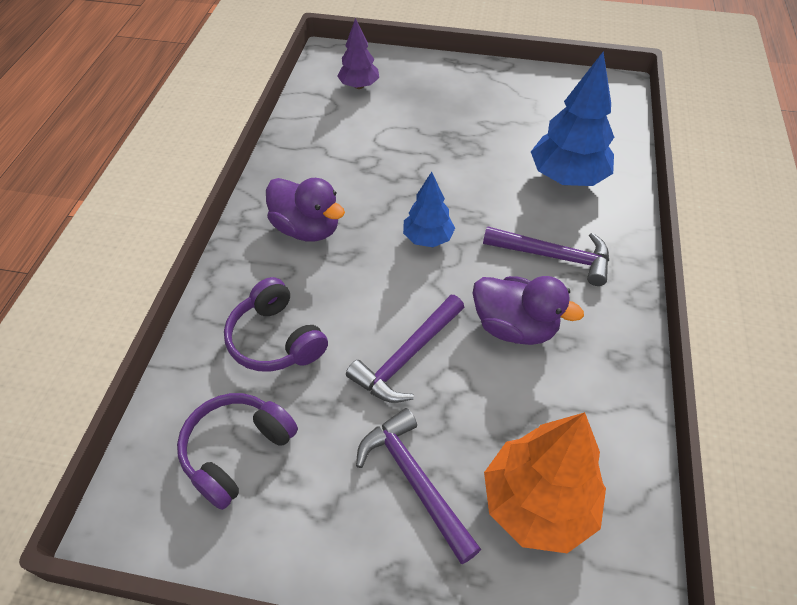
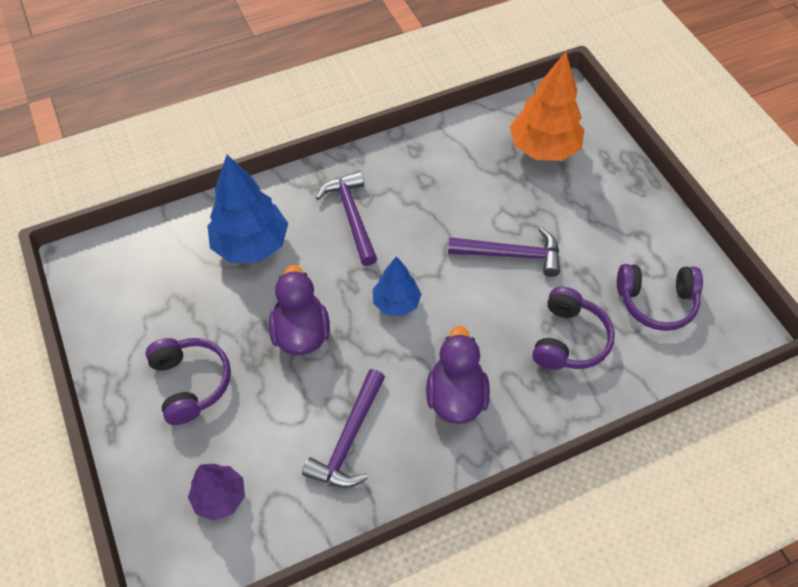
camera: 125 degrees left, 5 degrees up
purple hammer [356,408,481,564] -> purple hammer moved to [302,369,385,488]
purple duck [473,276,584,345] -> purple duck moved to [269,265,330,355]
none -> purple headphones [145,338,231,425]

